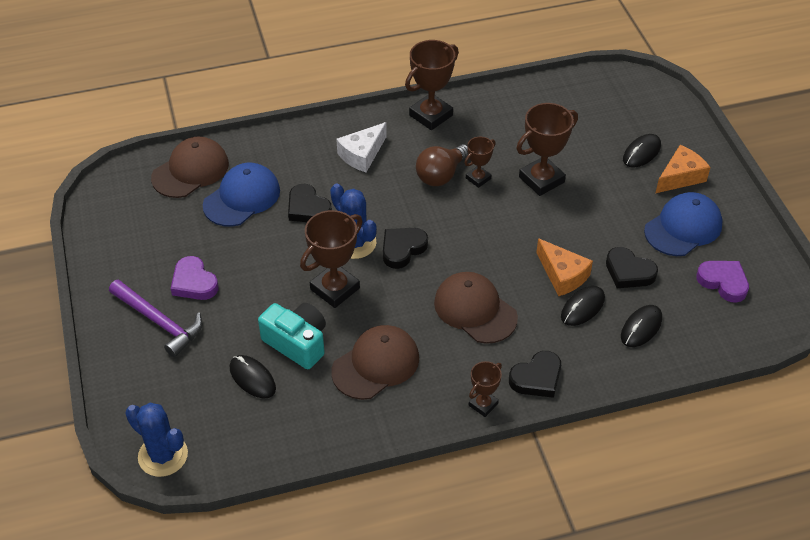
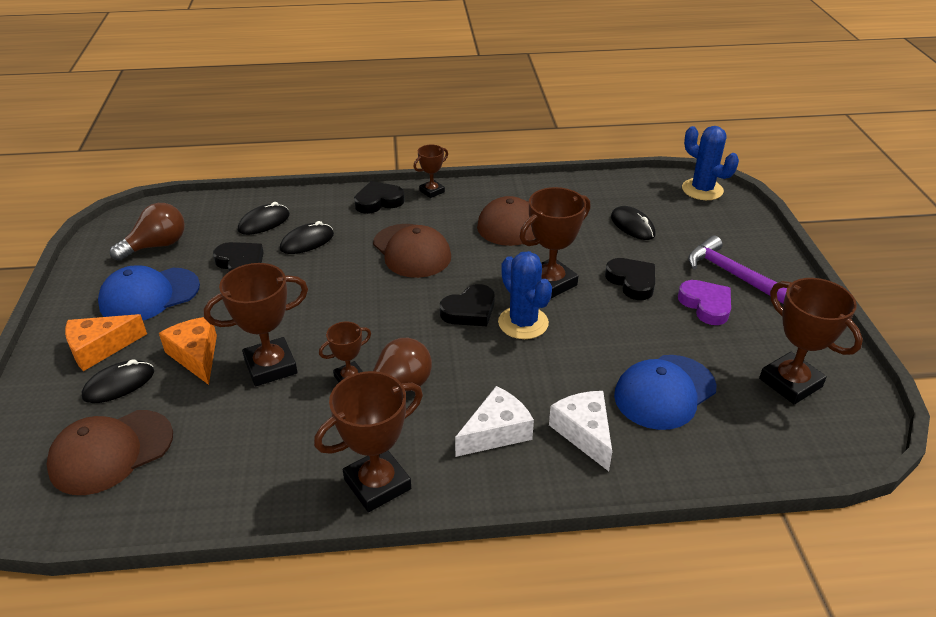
camera: 170 degrees left, 10 degrees down
brown cap [151,136,229,198] -> brown cap moved to [46,410,173,495]
turquoise camera [258,303,326,369] -> none
black heart [288,184,332,222] -> black heart moved to [605,258,655,300]
orange cheese [536,238,593,296] -> orange cheese moved to [159,317,217,385]
purple heart [696,261,749,303] -> brown light bulb [110,203,185,261]
none -> white cheese [549,391,612,471]
none -> brown trophy [759,278,863,404]

